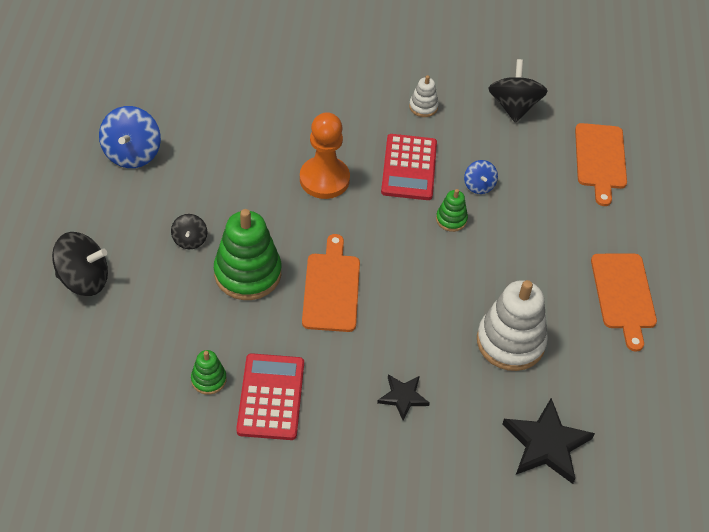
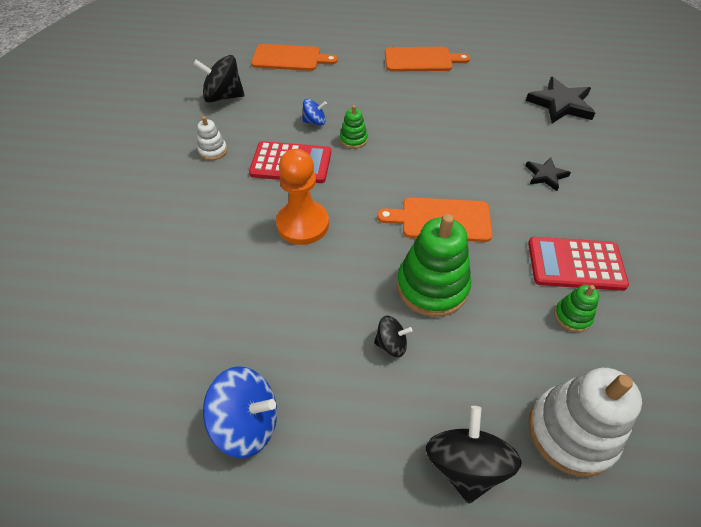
camera: 85 degrees left, 0 degrees up
white stacking toy [477,280,548,371] -> white stacking toy moved to [529,368,642,477]

